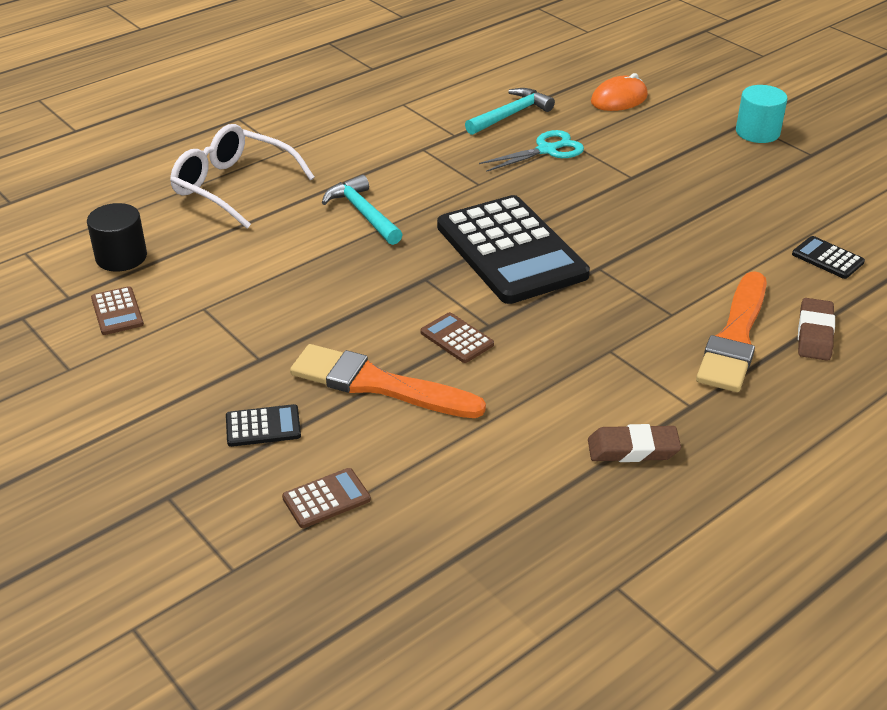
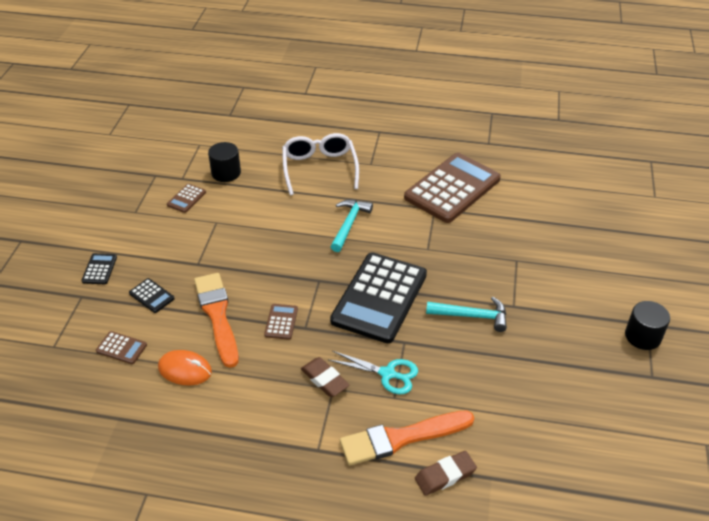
camera: 50 degrees right, 5 degrees up
turquoise hammer [465,88,555,135] -> turquoise hammer moved to [426,297,507,332]
turquoise scissors [479,130,584,172] -> turquoise scissors moved to [329,351,418,394]
brown eraser [588,424,681,462] -> brown eraser moved to [301,357,350,397]
orange mouse [591,73,648,111] -> orange mouse moved to [158,350,212,386]
turquoise cylinder [736,85,788,143] -> black cylinder [625,301,670,350]
black calculator [792,236,865,279] -> black calculator moved to [81,253,117,284]
none -> brown calculator [404,153,501,223]

